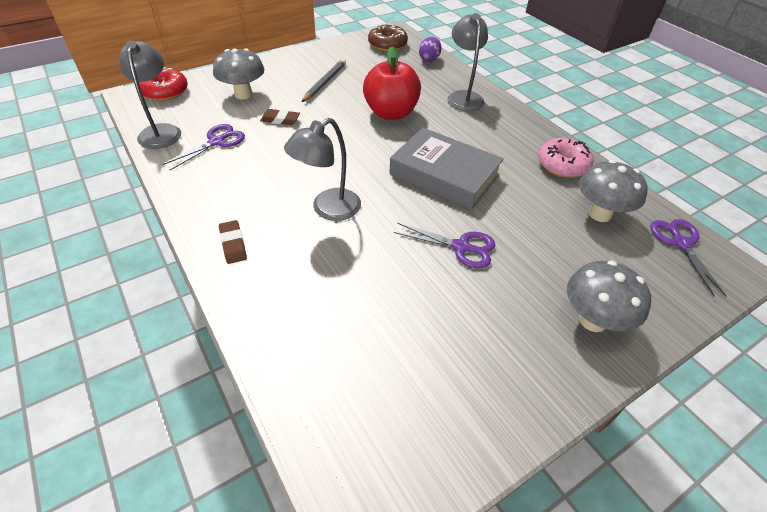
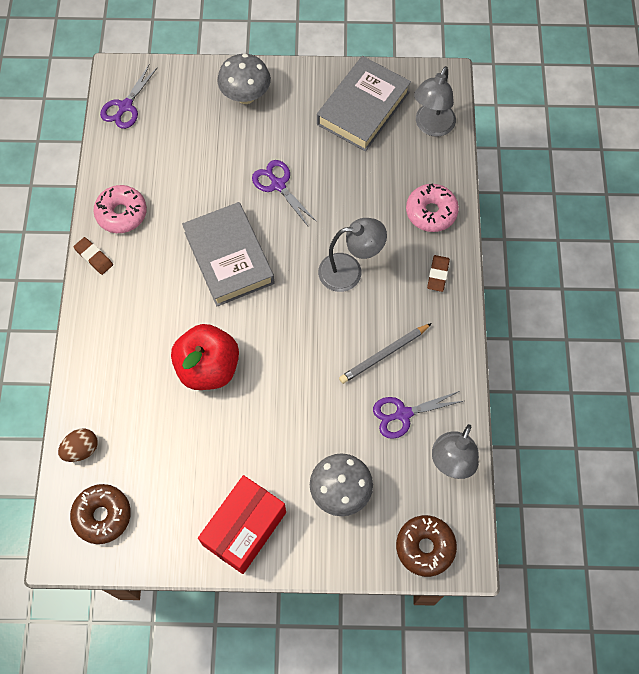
camera: 145 degrees left, 20 degrees up
red donut [139,67,188,101] -> brown donut [396,515,457,577]
brown eraser [260,109,300,125] -> brown eraser moved to [73,237,113,275]
grey pencil [302,59,346,102] -> grey pencil moved to [339,323,432,384]
purple egg [419,37,441,62] -> brown egg [58,428,98,462]
grey lamp [447,13,488,111] -> grey lamp moved to [414,66,456,137]
grey mushroom [579,160,648,222] -> none
none -> red box [198,475,286,574]
none -> grey book [317,56,411,152]
none -> pink donut [406,183,459,232]

